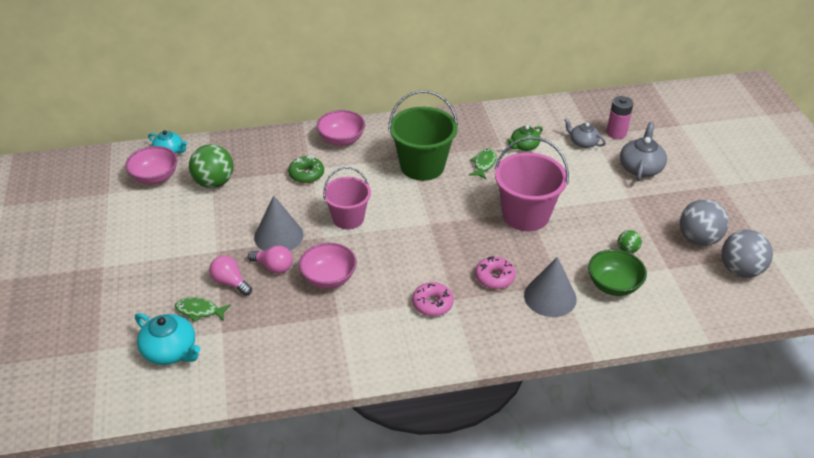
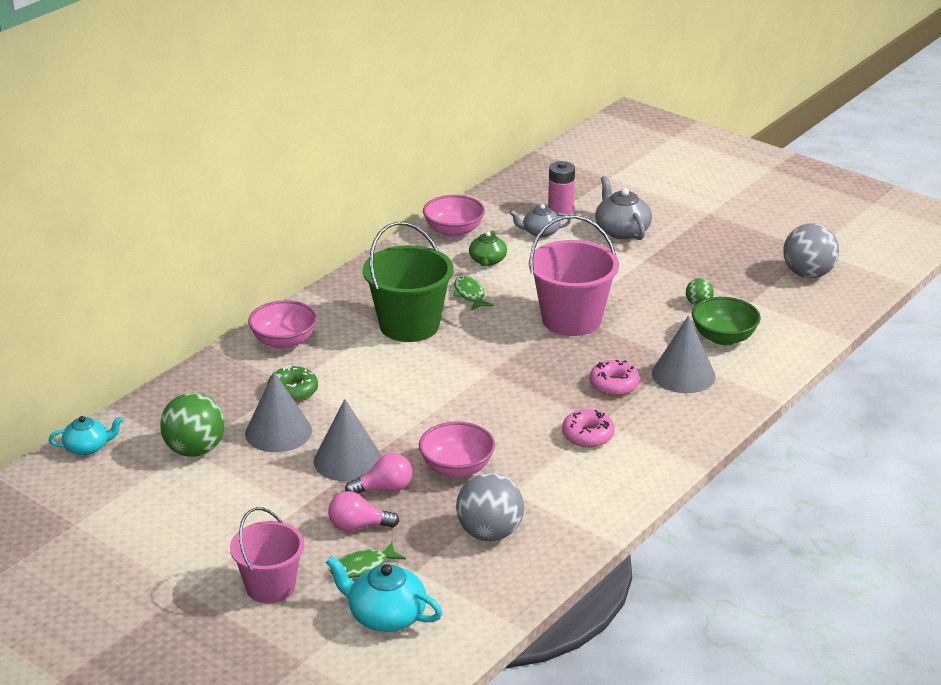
camera: 40 degrees left, 10 degrees down
pink bowl [125,146,178,184] -> pink bowl moved to [423,195,485,238]
turquoise teapot [135,313,200,365] -> turquoise teapot turned 150 degrees counterclockwise [326,556,442,632]
pink bucket [323,167,371,229] -> pink bucket moved to [230,507,305,603]
grey ball [680,199,729,246] -> grey ball moved to [456,473,524,541]
none -> grey cone [245,372,312,452]

